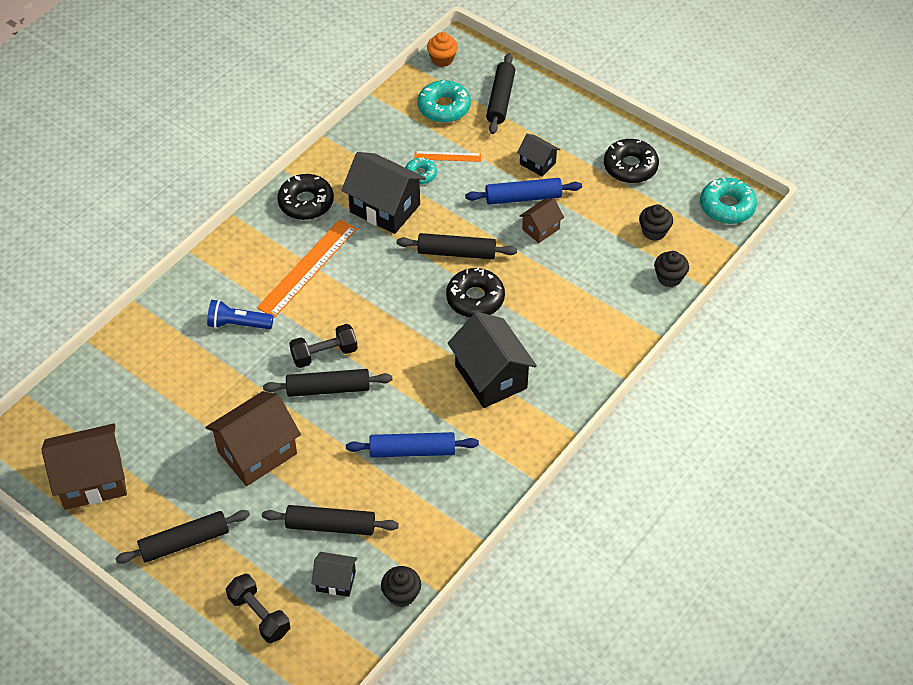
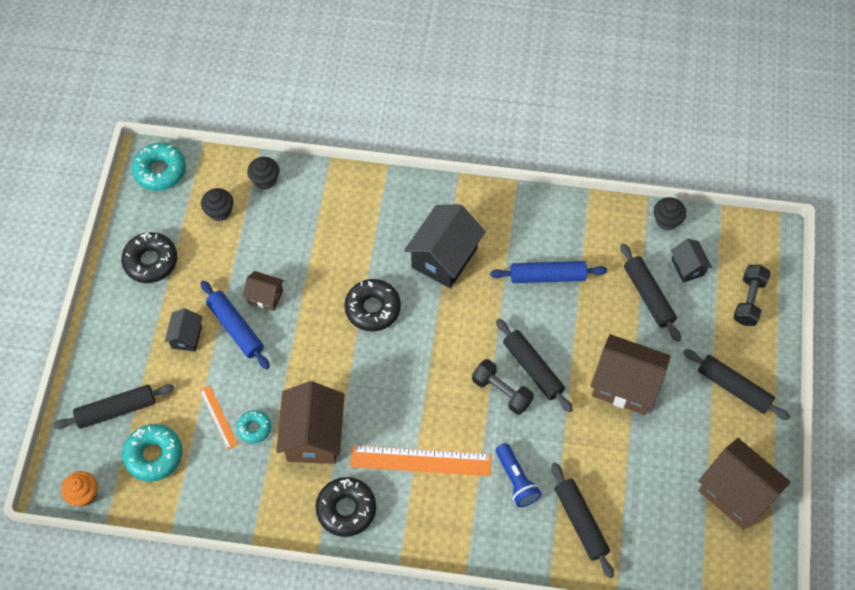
camera: 120 degrees left, 10 degrees up
black house [341,152,426,234] -> brown house [276,381,344,464]
blue rolling pin [346,432,479,458] -> blue rolling pin turned 60 degrees counterclockwise [490,261,607,283]
black rolling pin [397,233,517,260] -> black rolling pin moved to [552,463,614,578]

